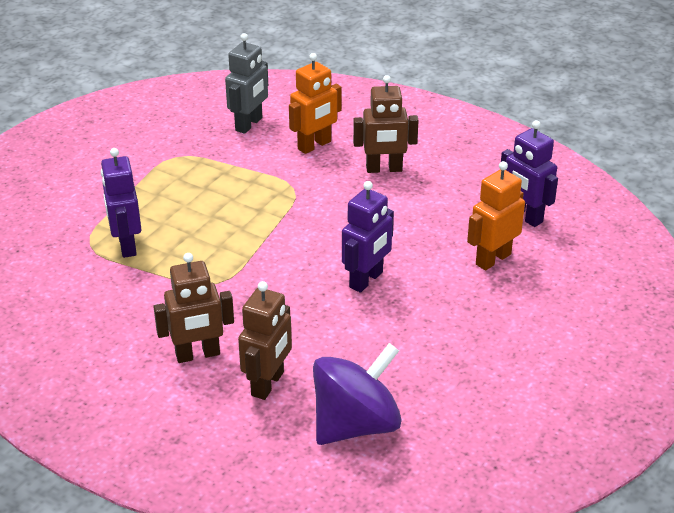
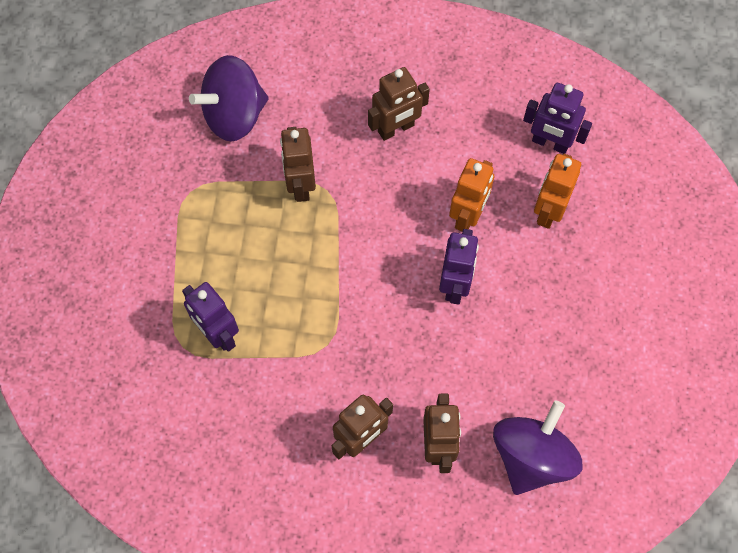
camera: 25 degrees left, 30 degrees up
grey robot [225,33,268,134] -> purple spinning top [189,55,269,142]
orange robot [289,53,342,154] -> orange robot moved to [449,158,494,232]
none -> brown robot [280,127,316,202]

